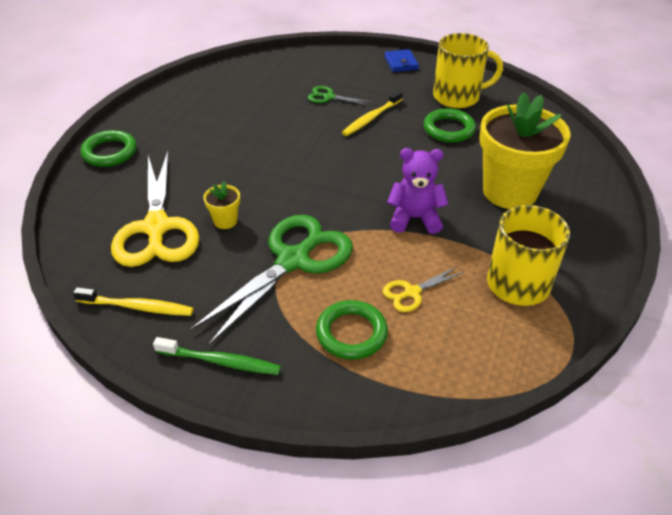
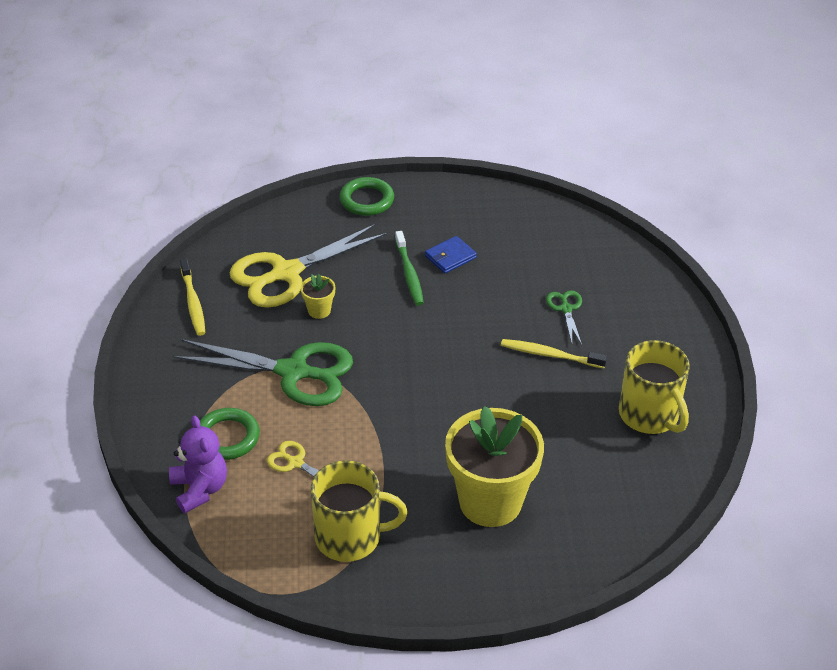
camera: 65 degrees right, 0 degrees up
green toothbrush [153,337,281,375] -> green toothbrush moved to [395,231,424,306]
blue wallet [384,49,419,72] -> blue wallet moved to [425,236,477,273]
purple teddy bear [387,148,449,234] -> purple teddy bear moved to [169,416,227,513]
green ring [423,108,476,143] -> none

